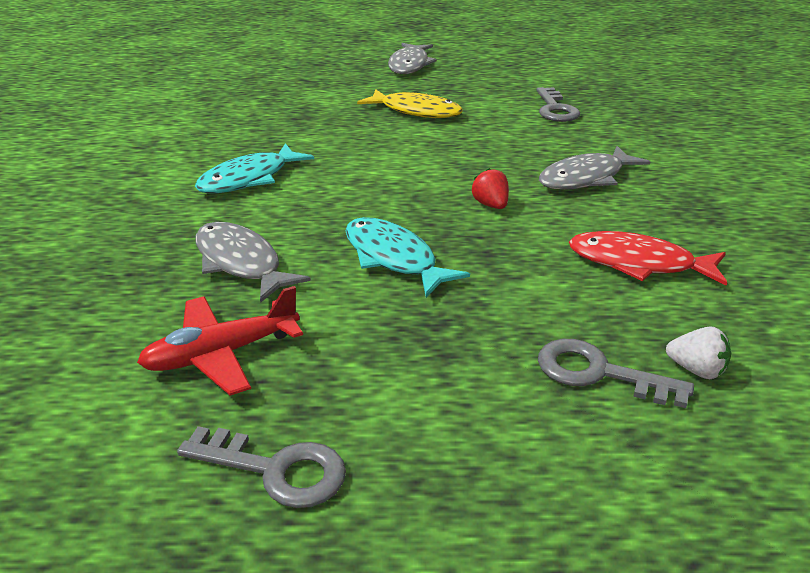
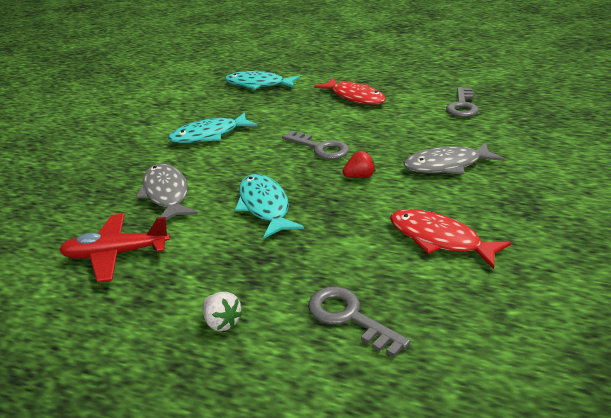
camera: 20 degrees right, 0 degrees up
grey key [177,426,346,508] -> grey key moved to [282,131,349,159]
yellow fish [357,89,463,118] -> red fish [314,78,386,105]
grey fish [388,43,437,74] -> none
red strawberry [471,168,509,209] -> red strawberry turned 75 degrees clockwise [342,151,375,178]
white strawberry [666,326,731,379] -> white strawberry moved to [202,292,243,331]
none -> turquoise fish [225,71,300,90]

